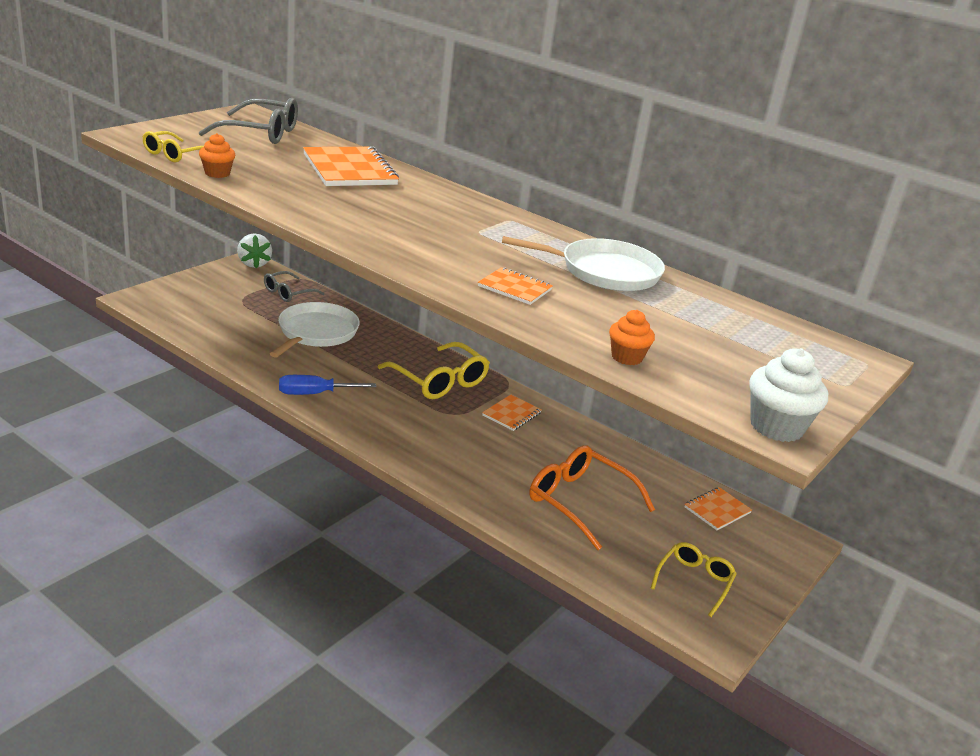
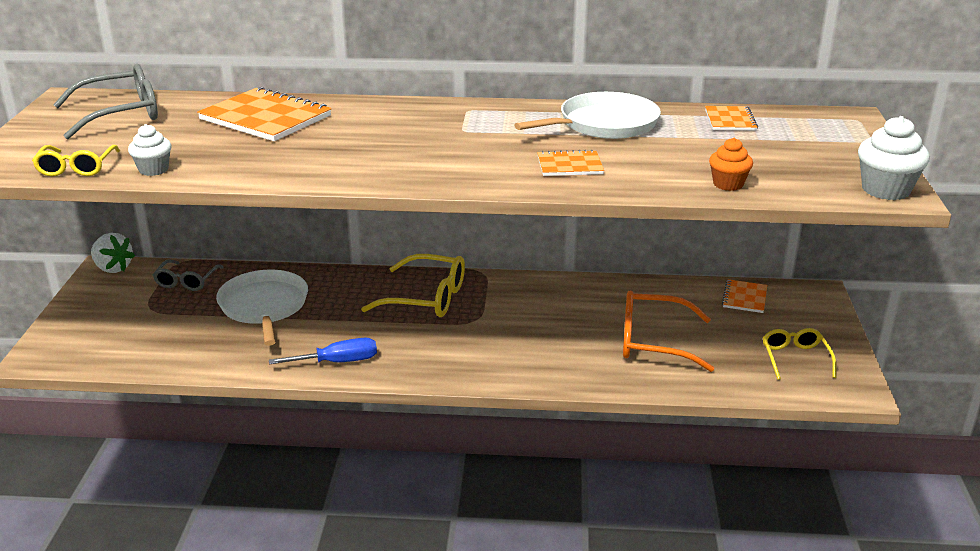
camera: 30 degrees left, 0 degrees up
orange cupcake [199,133,235,178] -> white cupcake [128,124,172,176]
blue screwdriver [279,375,376,395] -> blue screwdriver turned 150 degrees counterclockwise [269,338,377,364]
orange notebook [482,395,542,431] -> orange notebook moved to [705,106,758,131]

